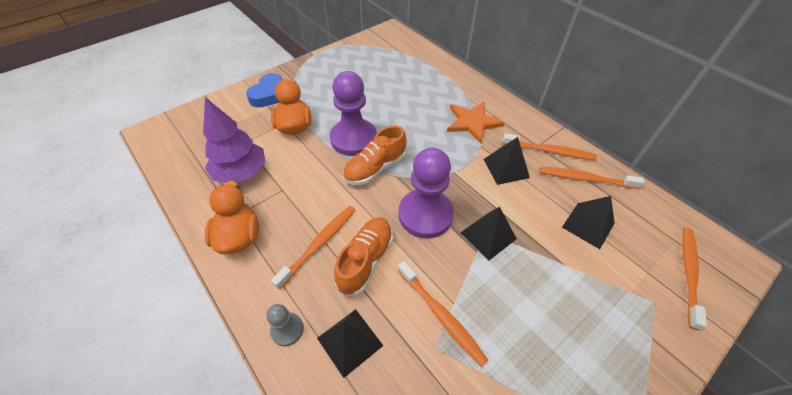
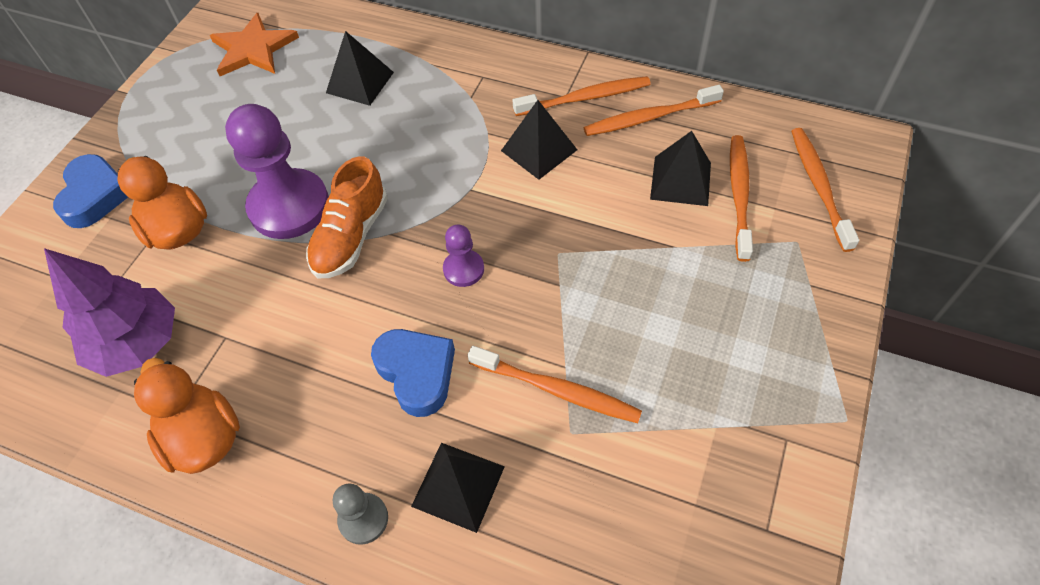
camera: 25 degrees left, 5 degrees up
orange toothbrush [271,206,355,289] -> orange toothbrush moved to [730,135,753,262]
orange shoe [334,217,393,296] -> blue heart [371,329,455,417]
purple pawn [398,148,454,238] -> purple pawn [443,225,484,287], size x0.48
orange star [447,102,505,143] -> orange star moved to [210,13,299,76]
black pyramid [460,207,517,261] -> black pyramid moved to [326,31,394,106]

